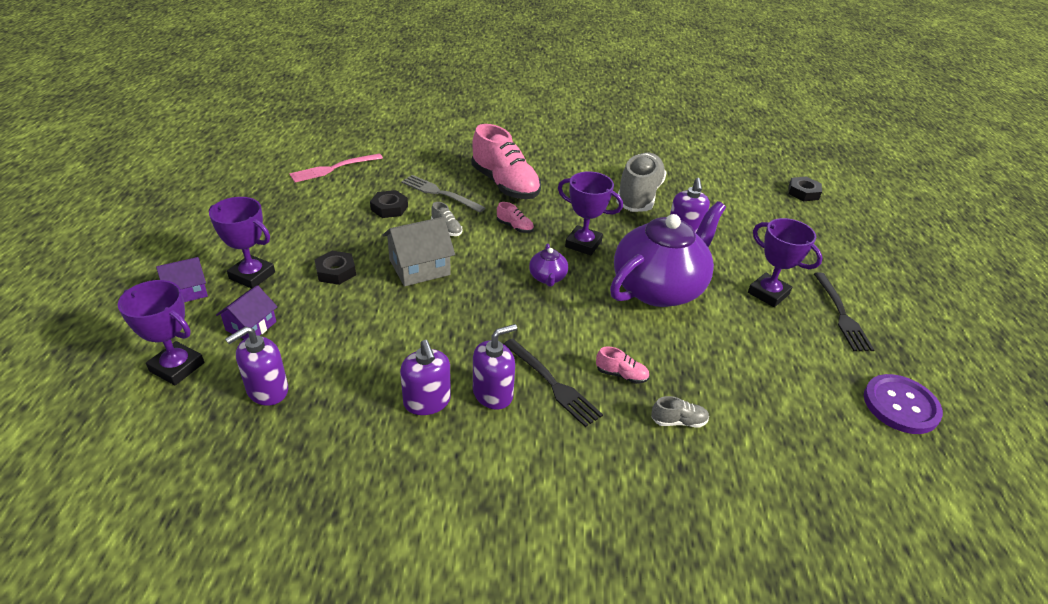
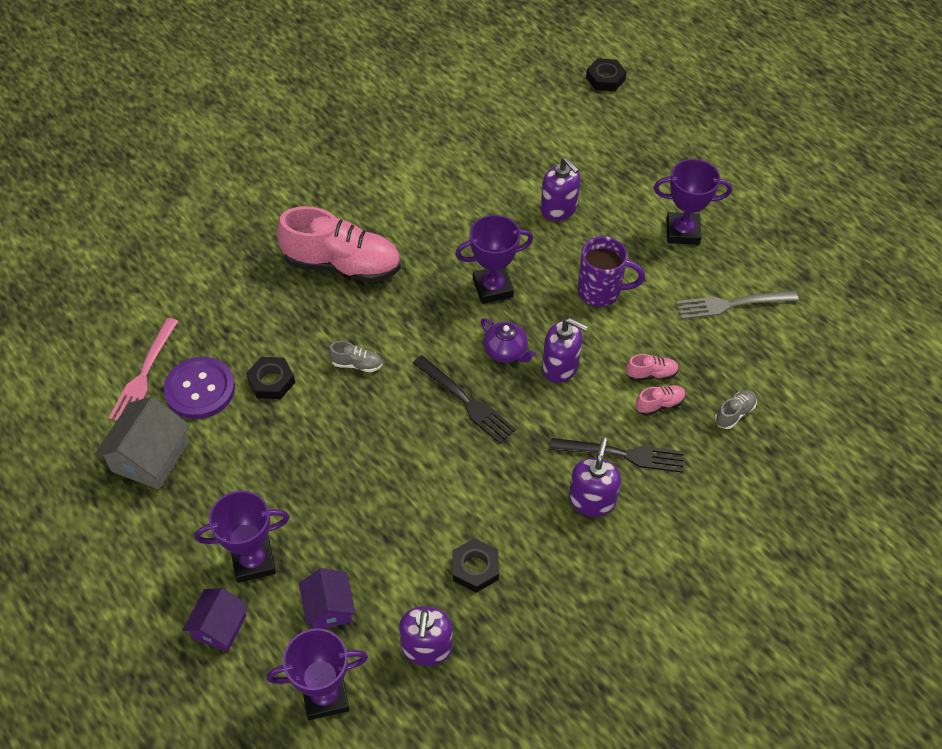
camera: 40 degrees left, 15 degrees up
black nut [315,251,356,285] -> black nut moved to [452,538,499,593]
grey house [383,217,455,286] -> grey house moved to [94,397,190,490]
purple soap dispenser [400,340,451,415] -> purple soap dispenser moved to [542,318,588,383]
grey fork [401,175,485,213] -> grey fork moved to [676,291,799,319]
pink shoe [497,202,534,233] -> pink shoe moved to [626,354,679,381]
purple teapot [610,201,726,307] -> purple mug [578,236,645,307]
grey shoe [616,152,667,212] -> none
black fork [814,272,874,351] -> black fork moved to [413,355,516,444]
purple button [864,374,943,434] -> purple button moved to [163,357,235,419]

